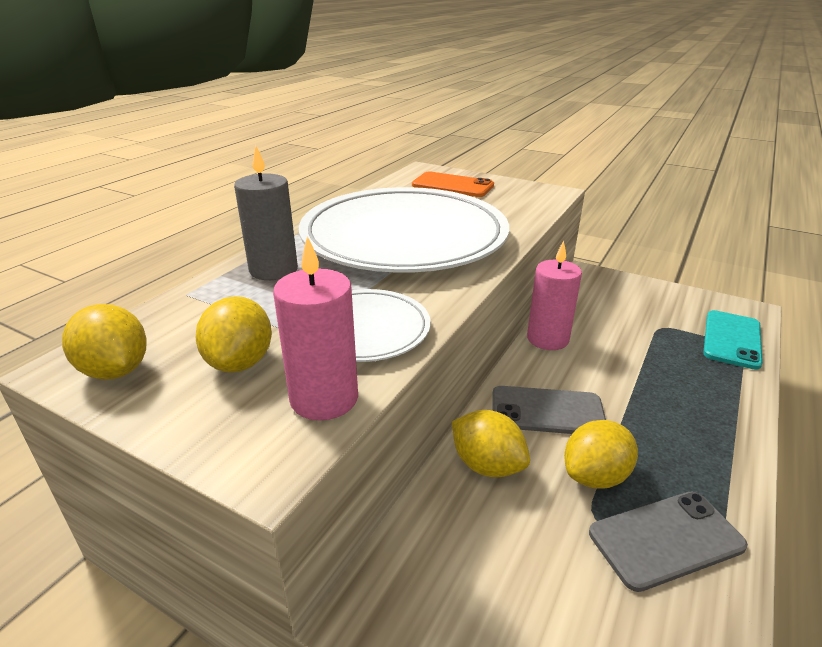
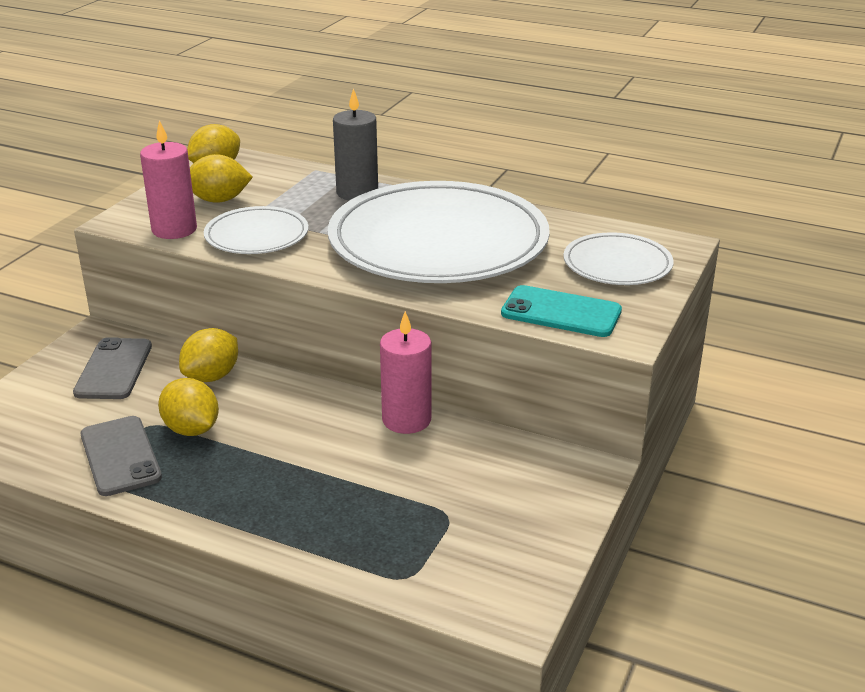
camera: 85 degrees right, 0 degrees up
orange phone [412,172,494,197] -> white plate [563,232,674,285]
grey phone [492,386,606,434] -> grey phone moved to [73,337,152,399]
turquoise phone [703,310,763,370] -> turquoise phone moved to [501,285,622,337]

